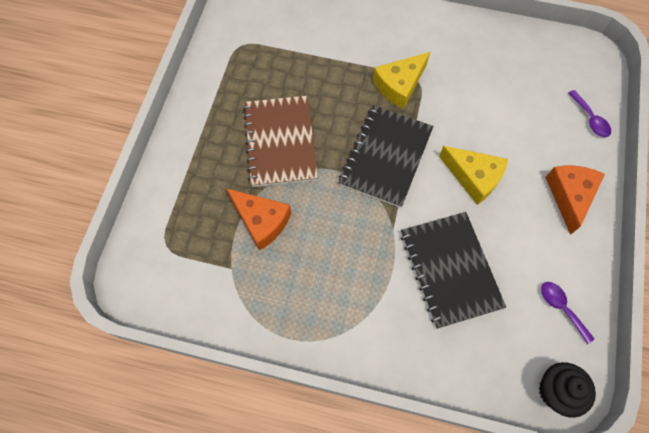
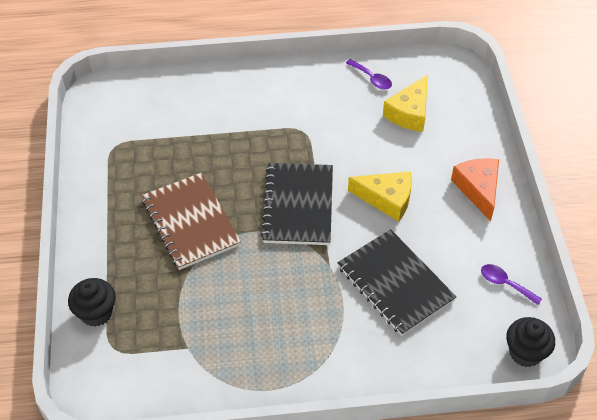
camera: 20 degrees left, 15 degrees down
orange cheese [226,188,291,251] -> none
yellow cheese [373,52,430,109] -> yellow cheese moved to [383,75,428,132]
purple spoon [568,90,611,137] -> purple spoon moved to [346,59,392,89]
none -> black cupcake [68,278,116,327]

